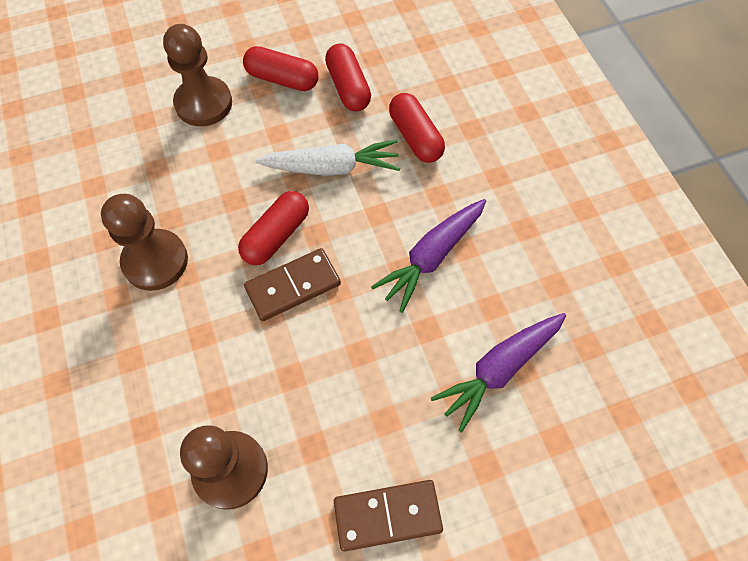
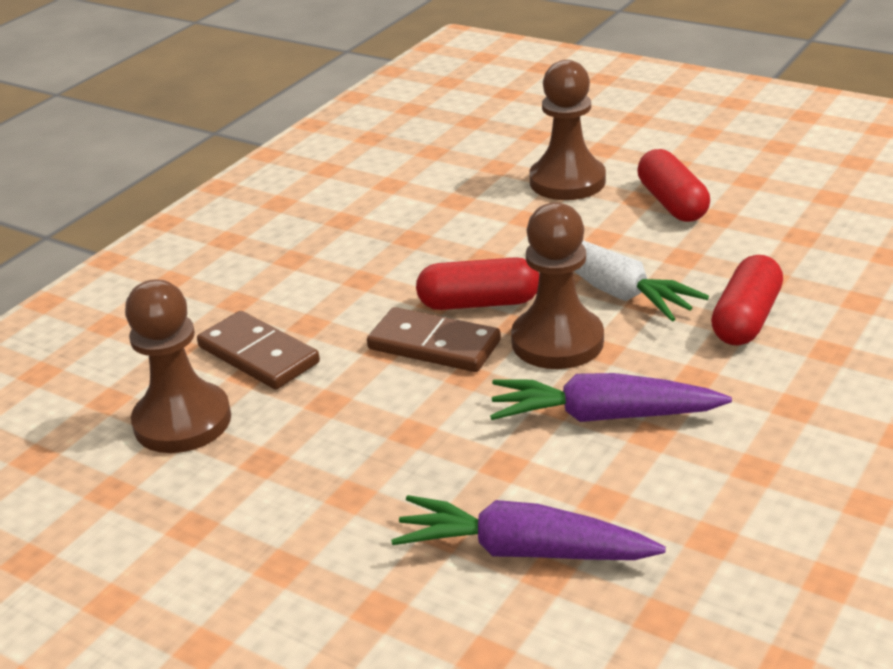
camera: 55 degrees right, 30 degrees down
brown pawn [101,194,188,291] -> brown pawn moved to [511,202,604,369]
red capsule [325,43,371,111] -> none
brown domino [334,480,443,552] -> brown domino moved to [197,311,320,389]

